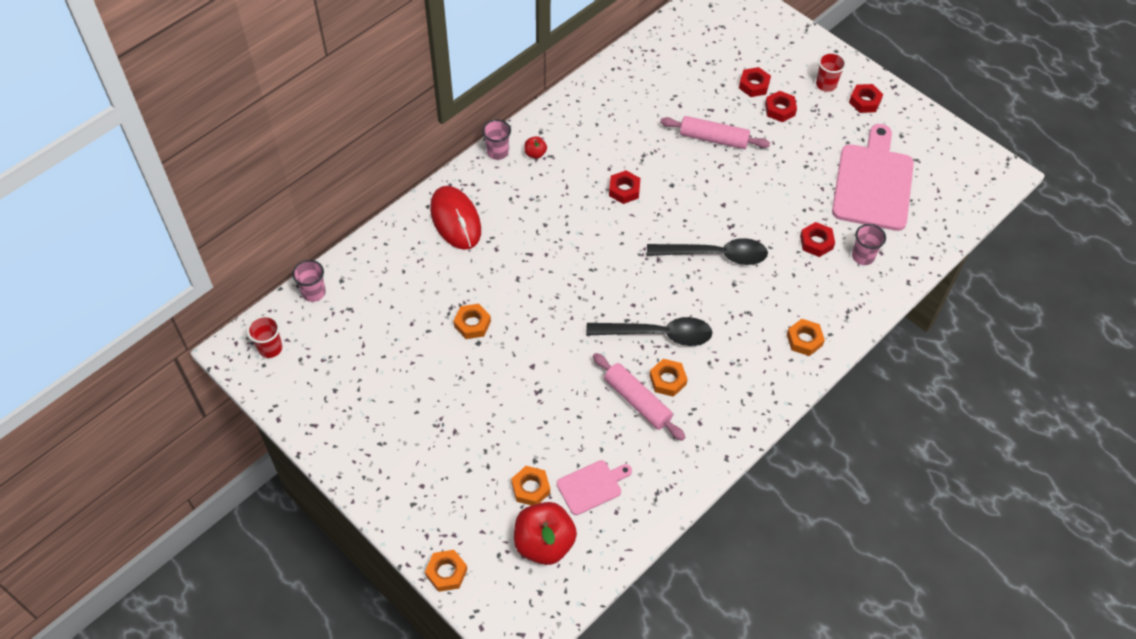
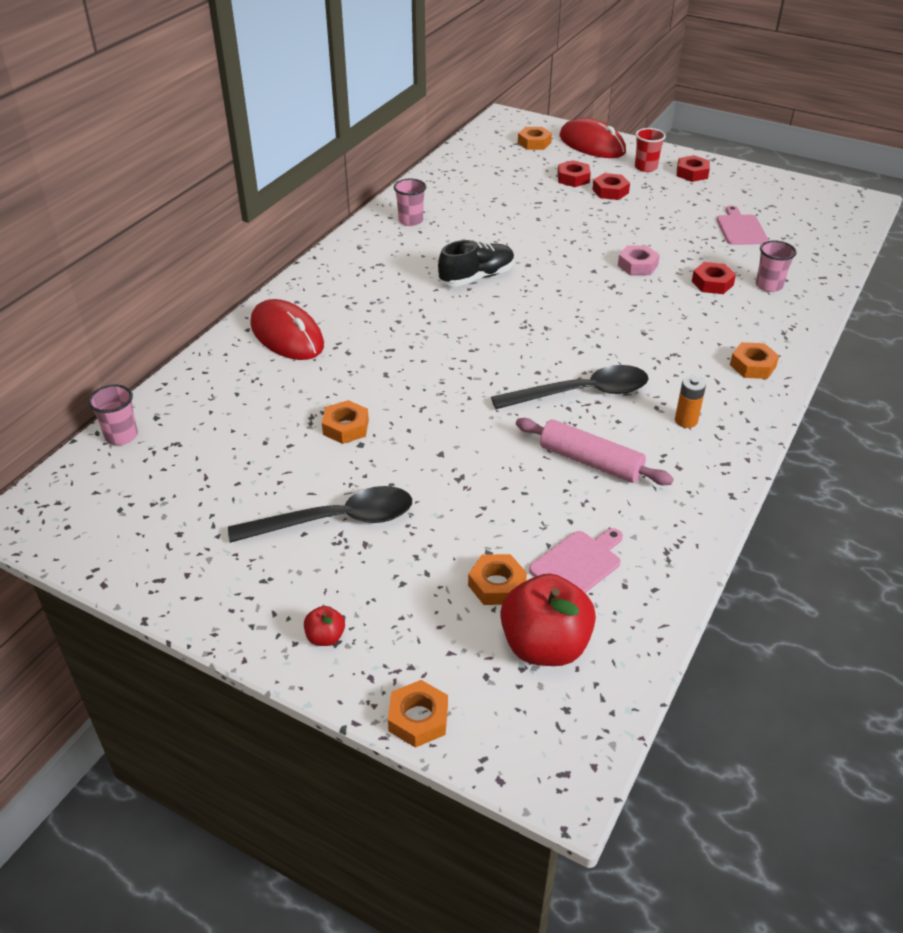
camera: 15 degrees left, 15 degrees down
red cup [247,315,282,358] -> none
pink cup [482,119,511,160] -> pink cup moved to [394,179,426,226]
red apple [524,136,547,159] -> red apple moved to [304,606,345,646]
red nut [609,170,640,204] -> black shoe [438,240,515,286]
black spoon [647,238,768,265] -> black spoon moved to [228,486,412,543]
orange nut [649,359,688,397] -> orange nut moved to [518,127,552,150]
pink rolling pin [660,116,770,149] -> none
pink cutting board [832,124,914,231] -> pink cutting board [717,205,768,245], size x0.50
none -> red mouse [560,118,626,158]
none -> pink nut [618,246,660,275]
none -> orange battery [675,376,706,428]

